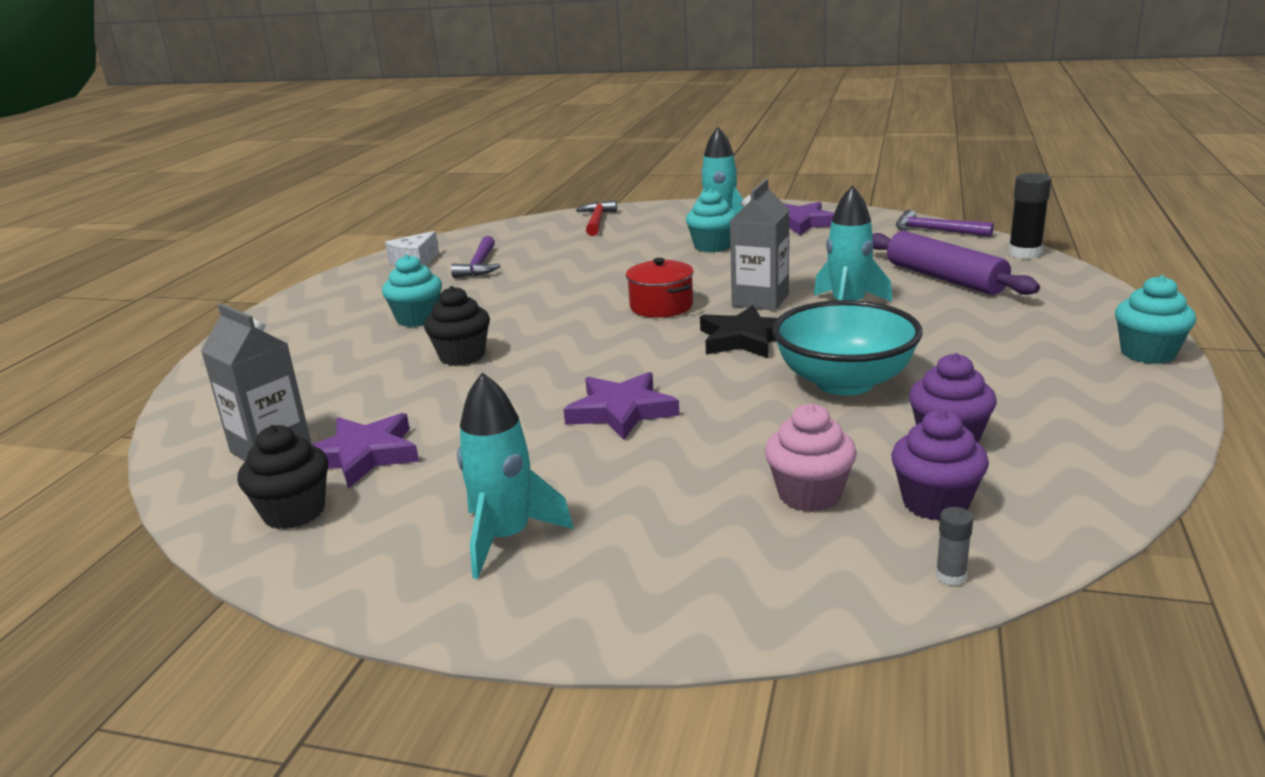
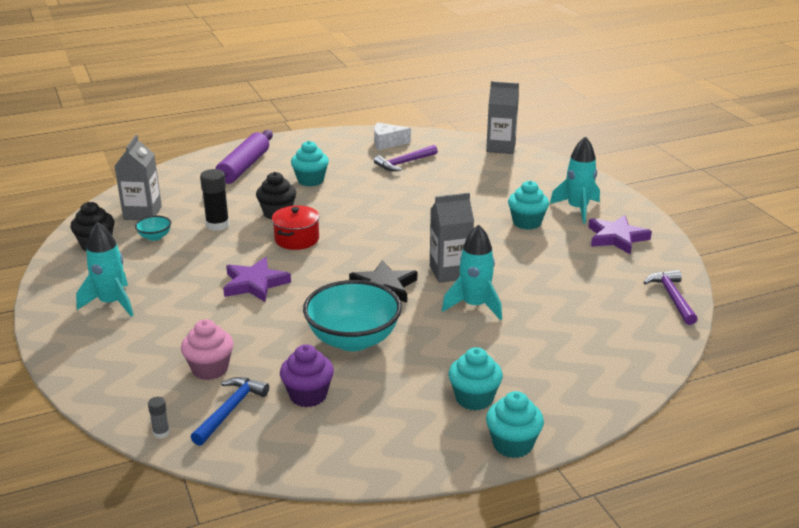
camera: 50 degrees right, 5 degrees up
purple star [312,413,419,489] -> turquoise bowl [135,216,171,241]
red hammer [576,200,617,236] -> none
red pot [626,258,694,318] -> red pot moved to [272,205,320,250]
purple rolling pin [872,231,1040,295] -> purple rolling pin moved to [215,130,273,184]
purple cupcake [891,409,989,521] -> blue hammer [191,377,269,446]
black glue stick [1008,173,1051,259] -> black glue stick moved to [200,169,230,231]
none -> turquoise cupcake [448,347,503,411]
none -> grey carton [486,81,519,154]

